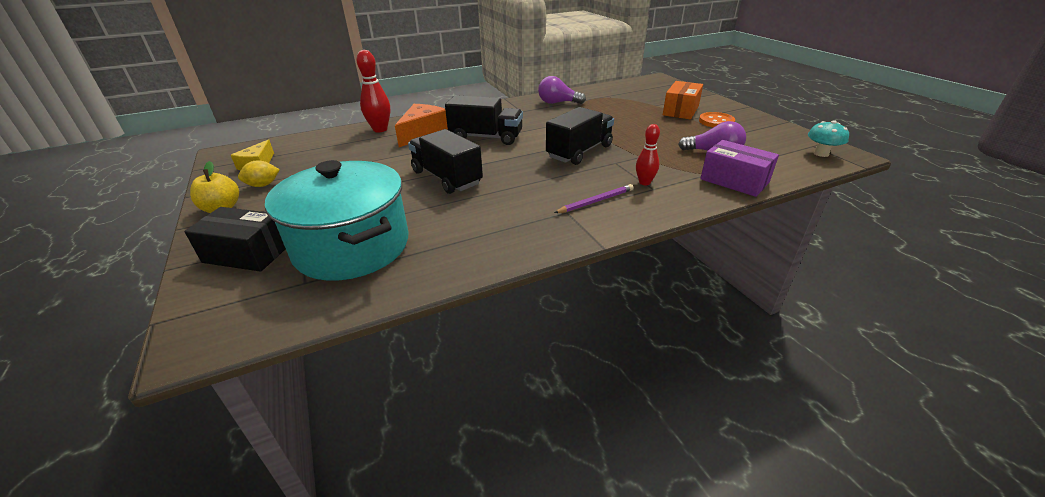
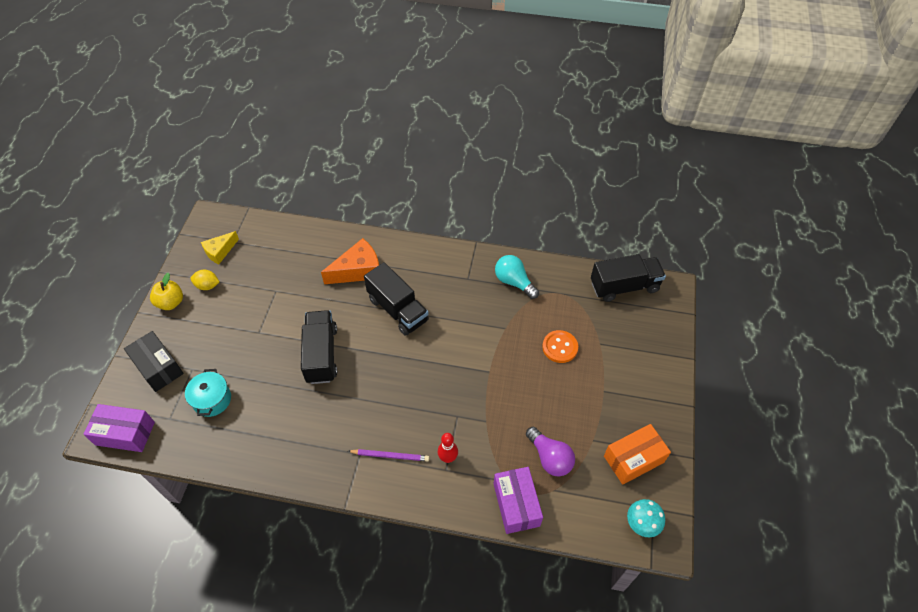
camera: 35 degrees right, 20 degrees up
turquoise pot [265,160,408,281] -> turquoise pot [185,369,231,417], size x0.47
red bowling pin [356,50,390,132] -> none
purple light bulb [538,76,586,104] -> turquoise light bulb [495,255,539,299]
black truck [546,107,614,165] -> black truck moved to [591,254,666,302]
orange box [663,81,703,119] -> orange box moved to [604,424,671,485]
orange button [699,112,735,127] -> orange button moved to [542,330,578,363]
none -> purple box [83,404,155,452]

